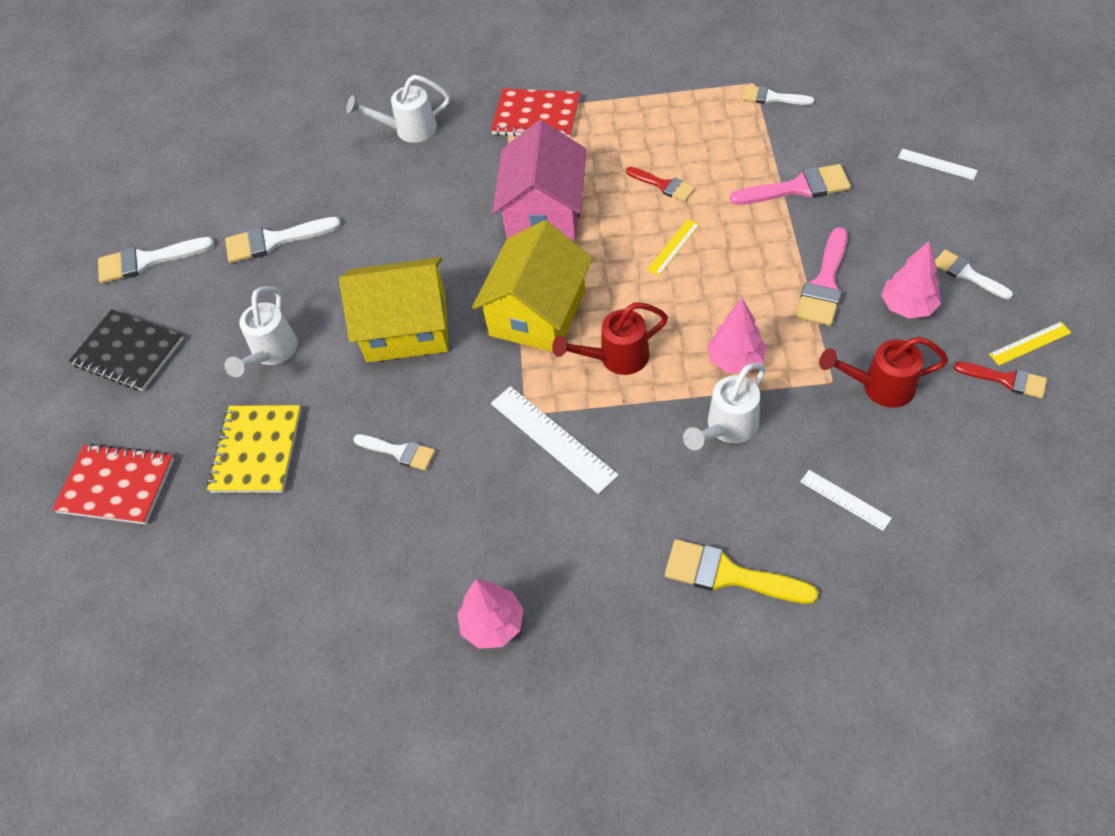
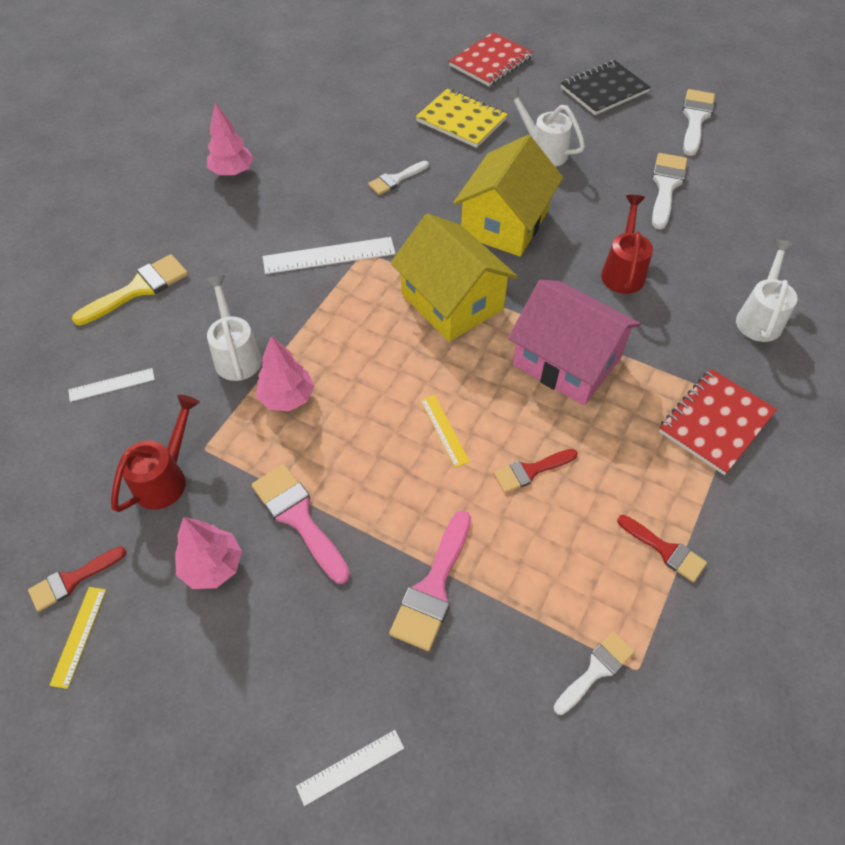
camera: 115 degrees right, 0 degrees up
red watering can [552,302,668,375] -> red watering can moved to [601,195,653,294]
white brush [935,250,1013,299] -> none
none -> red brush [617,515,707,582]

